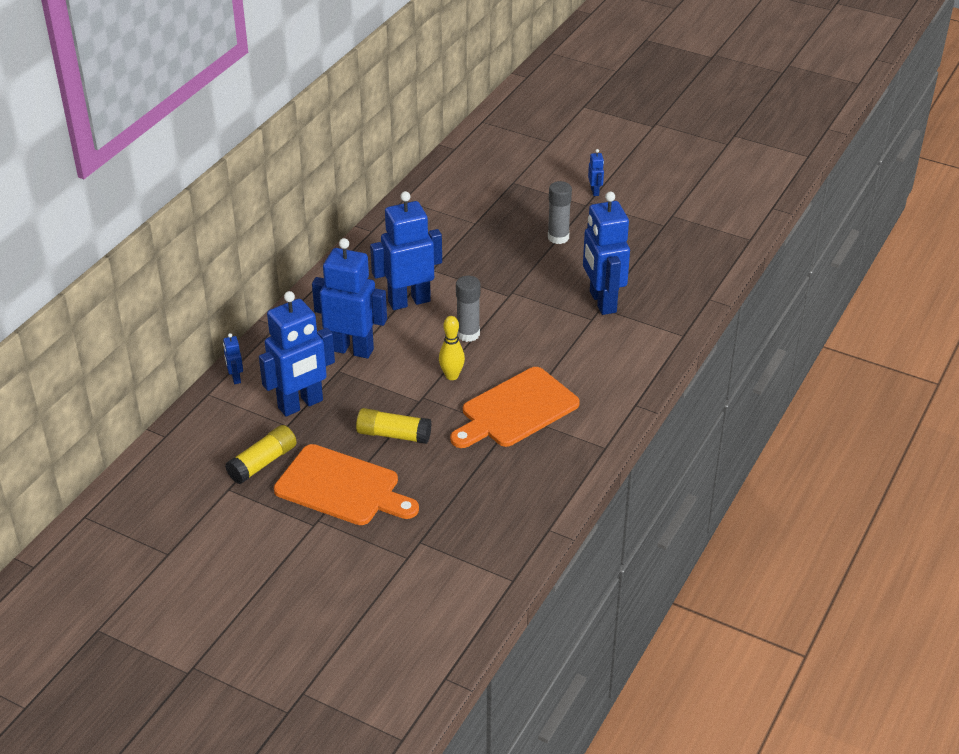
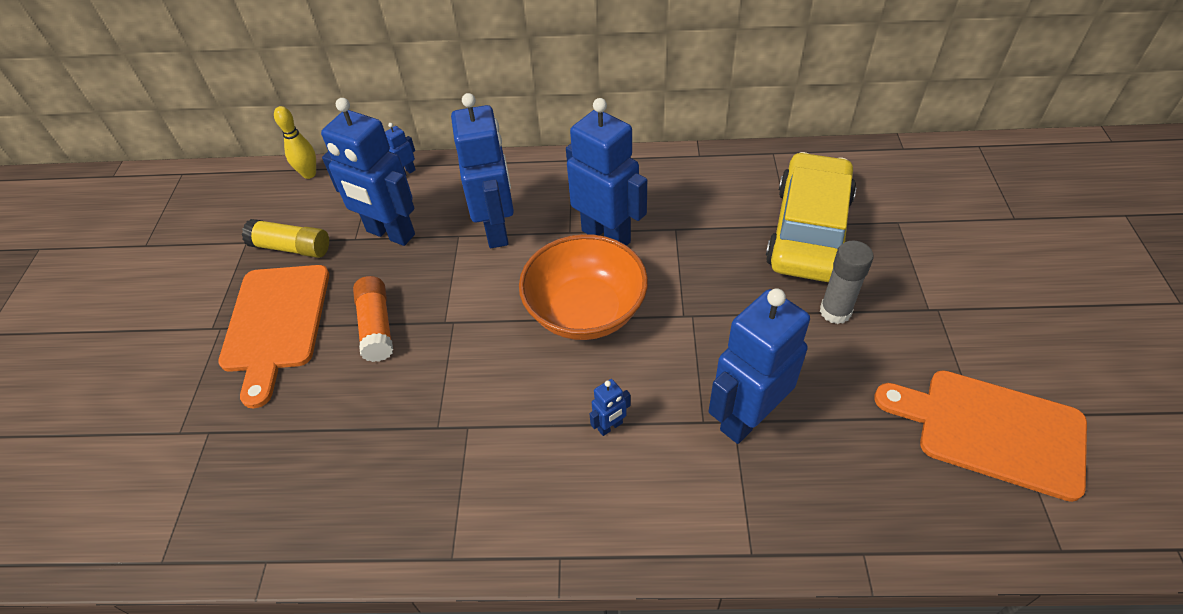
camera: 65 degrees right, 10 degrees up
yellow glue stick [356,408,432,444] -> orange glue stick [353,276,393,362]
yellow bowling pin [439,316,465,380] -> yellow bowling pin moved to [274,106,316,179]
orange cutting board [450,367,580,448] -> orange cutting board moved to [874,370,1087,502]
grey glue stick [456,276,480,342] -> orange bowl [519,234,648,340]
blue robot [588,149,604,196] -> blue robot moved to [590,379,631,436]
none -> yellow car [766,152,856,282]

